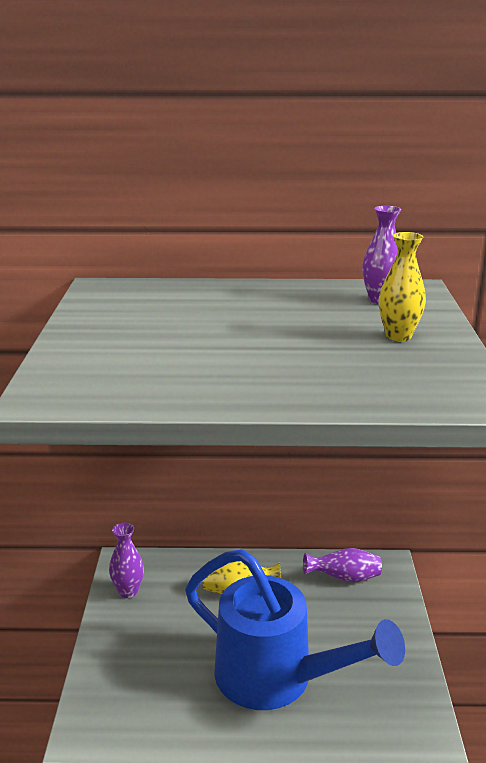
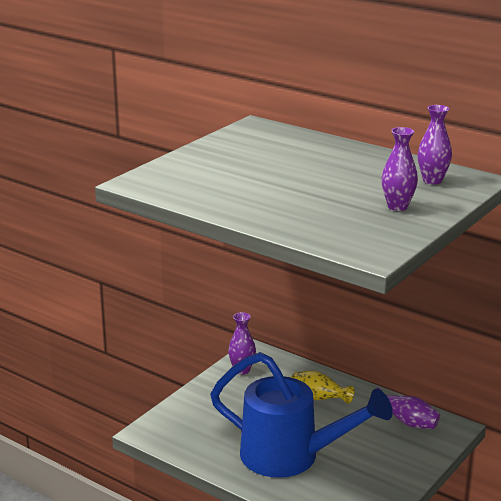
camera: 35 degrees right, 0 degrees up
blue watering can [185,549,405,710] -> blue watering can turned 45 degrees counterclockwise [210,352,393,478]
yellow vase [379,232,426,341] -> purple vase [382,127,418,211]

